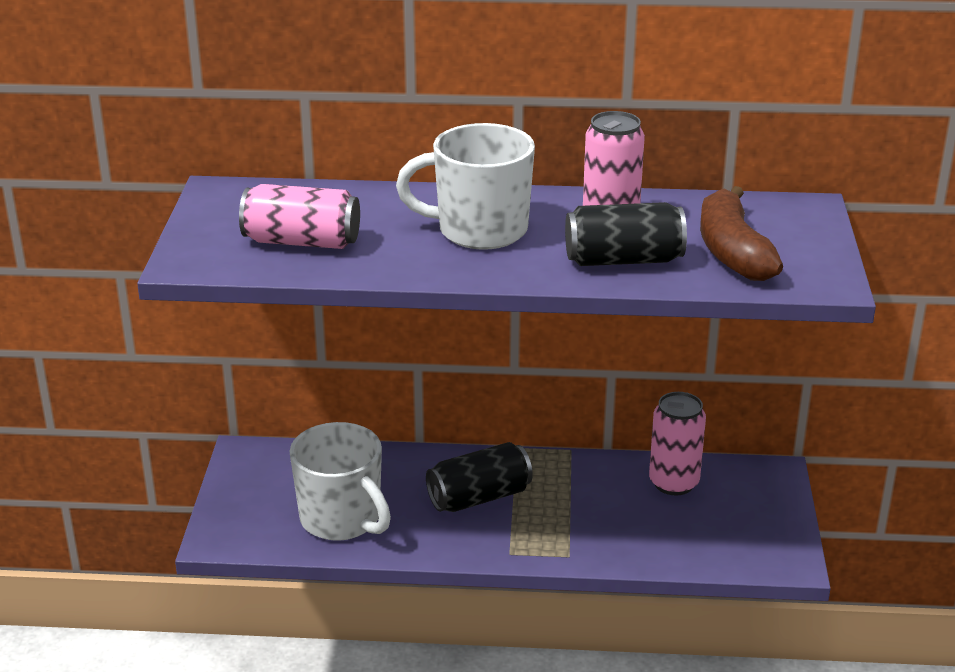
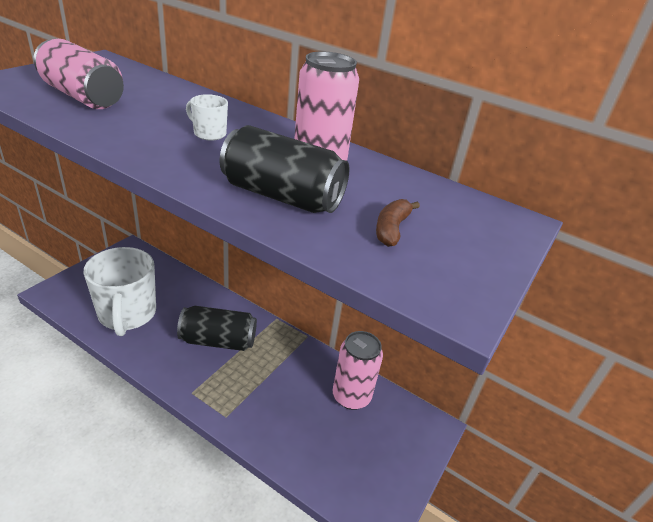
camera: 25 degrees right, 5 degrees up
white mug [396,123,535,250] -> white mug [186,94,228,141], size x0.40
brown banana [700,186,783,281] -> brown banana [376,199,420,247], size x0.46

